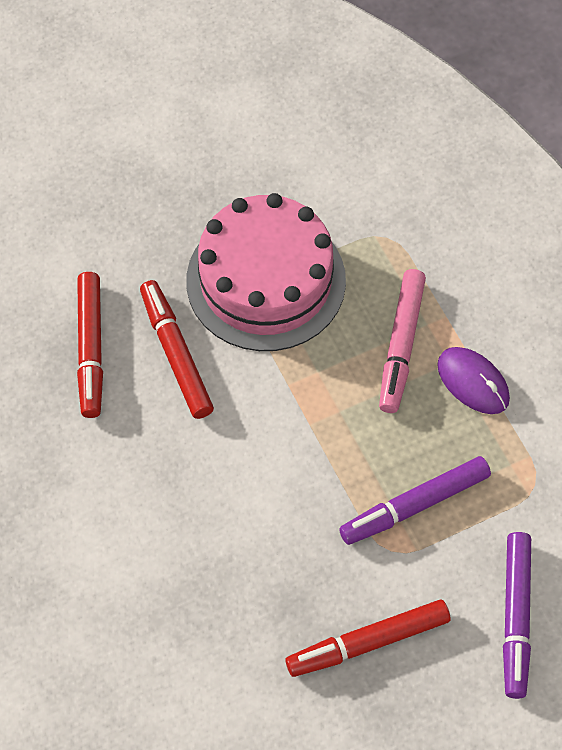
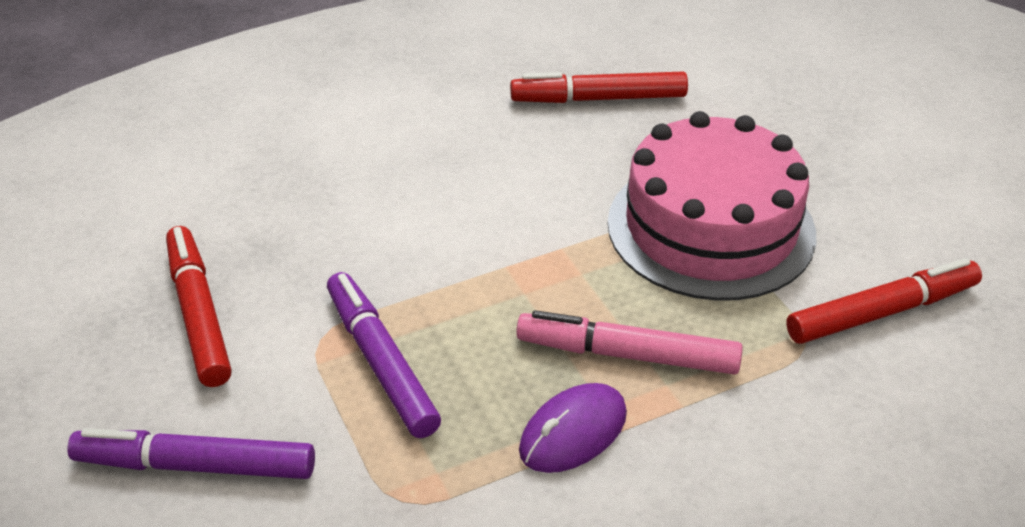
camera: 90 degrees right, 20 degrees down
red marker [140,280,214,419] -> red marker moved to [786,258,982,344]

